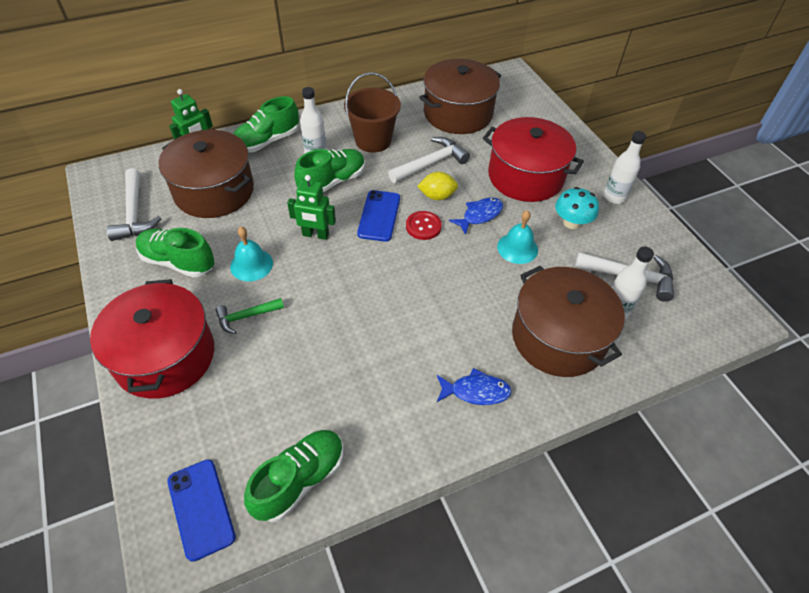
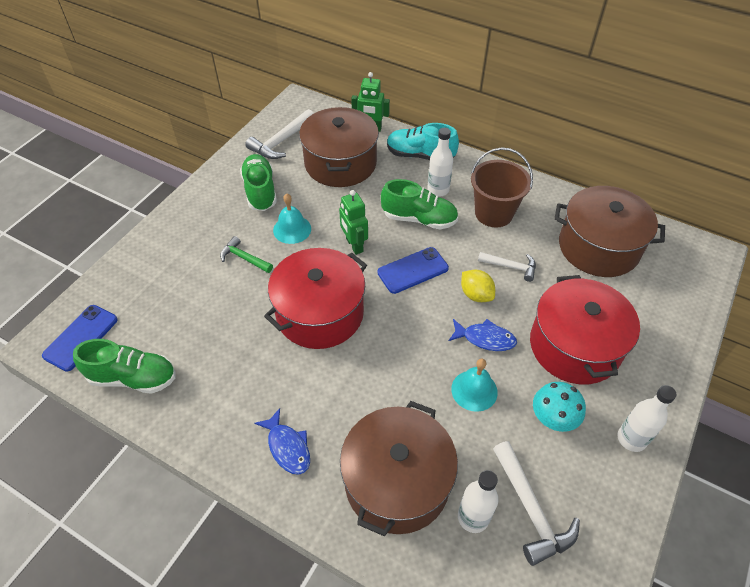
camera: 55 degrees right, 0 degrees up
red pot [90,279,214,399] -> red pot moved to [264,248,367,349]
green shoe [234,96,299,153] -> turquoise shoe [387,123,459,160]
white hammer [388,137,470,183] -> white hammer [478,252,536,282], size x0.63
red button [406,211,442,240] -> none

